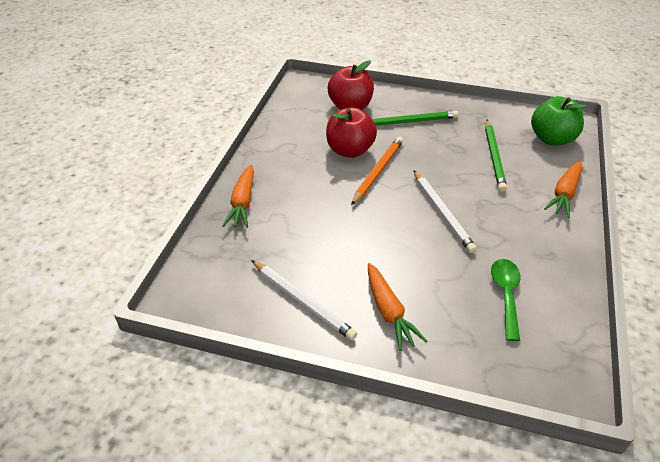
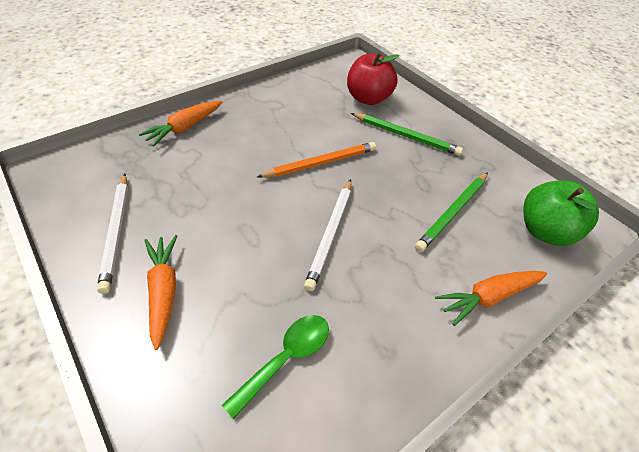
camera: 35 degrees right, 5 degrees up
red apple [326,107,377,158] -> none
orange carrot [368,263,427,351] -> orange carrot turned 150 degrees clockwise [144,235,177,350]

